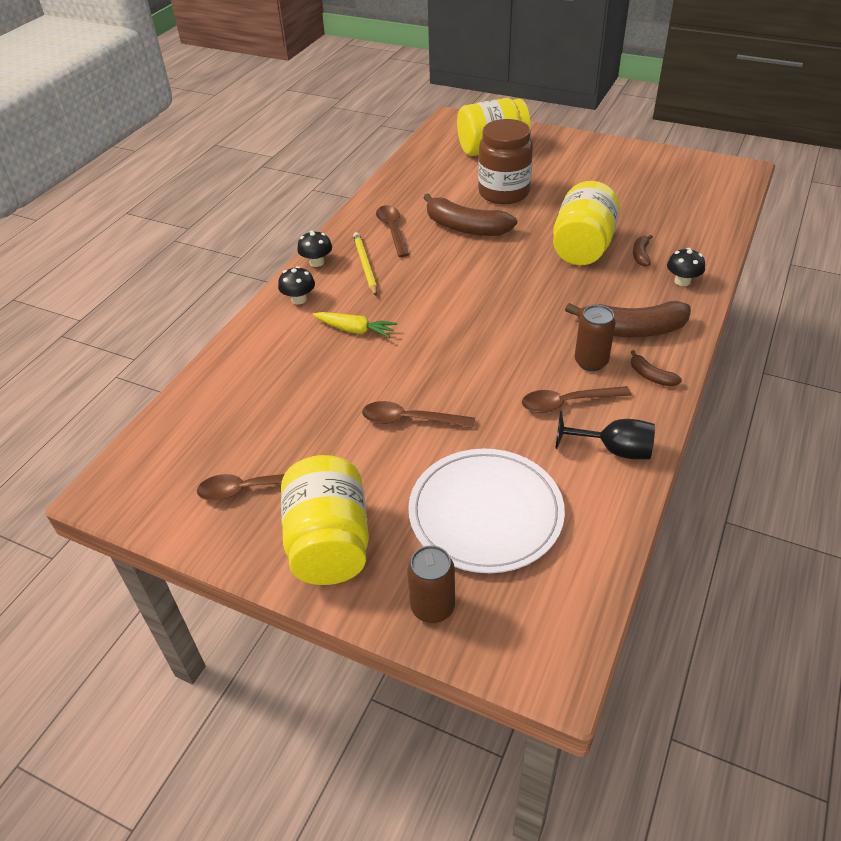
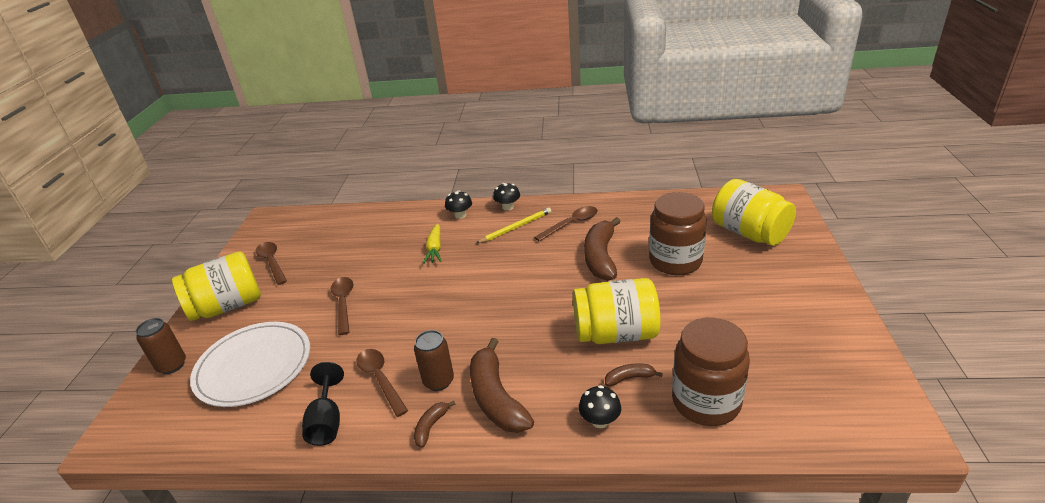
camera: 70 degrees right, 10 degrees down
none -> brown jar [672,317,750,426]

